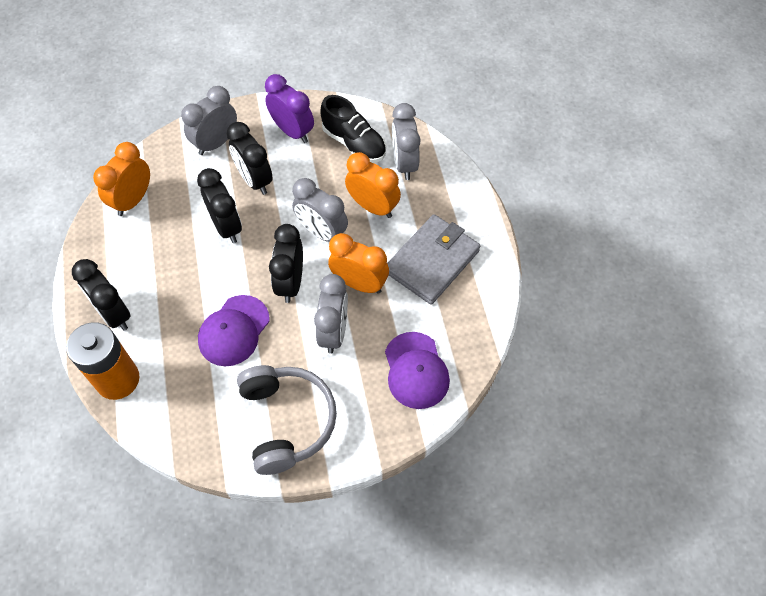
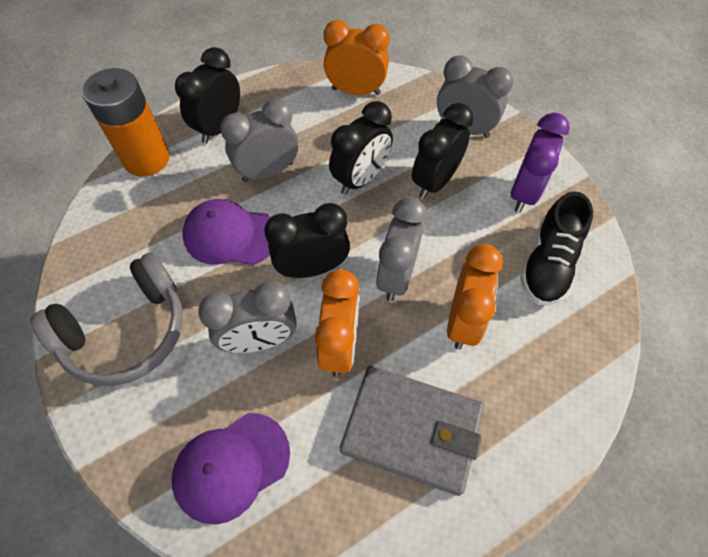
camera: 70 degrees right, 0 degrees up
grey clock [392,103,421,180] -> grey clock moved to [220,99,298,182]

